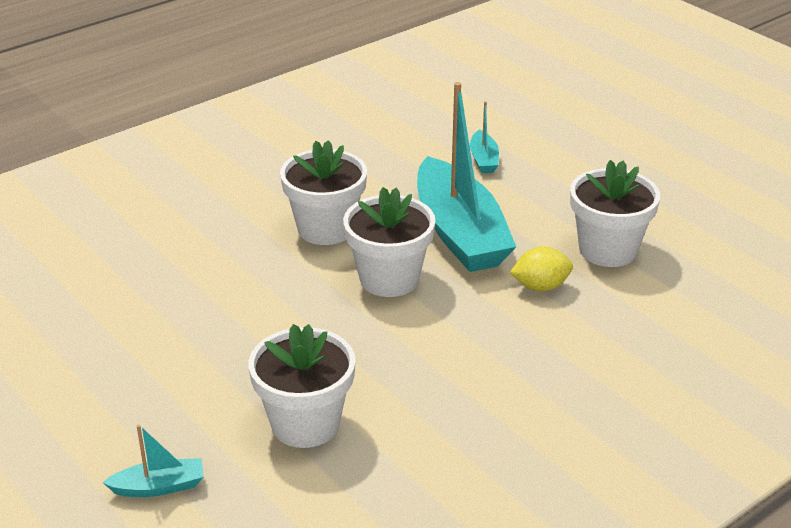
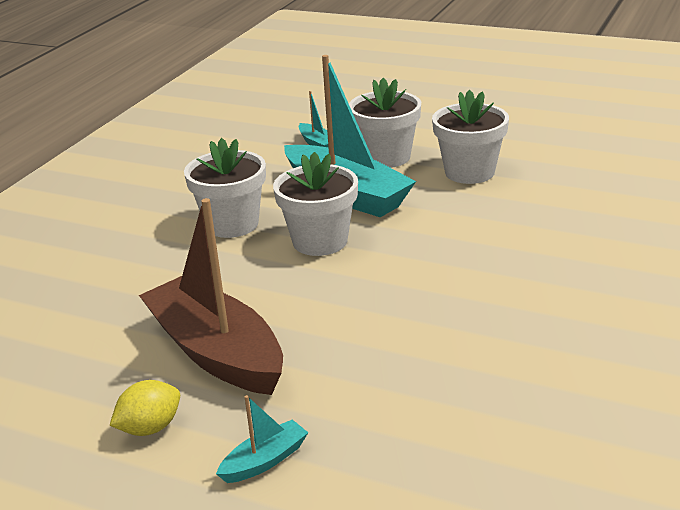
camera: 25 degrees left, 5 degrees down
white flower pot [249,324,356,448] -> white flower pot moved to [349,78,421,168]
yellow lemon [510,246,573,291] -> yellow lemon moved to [110,380,180,436]
none -> brown boat [139,198,283,395]

